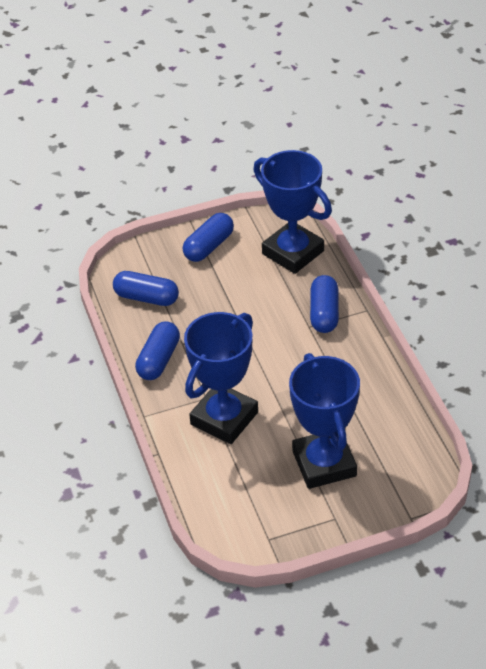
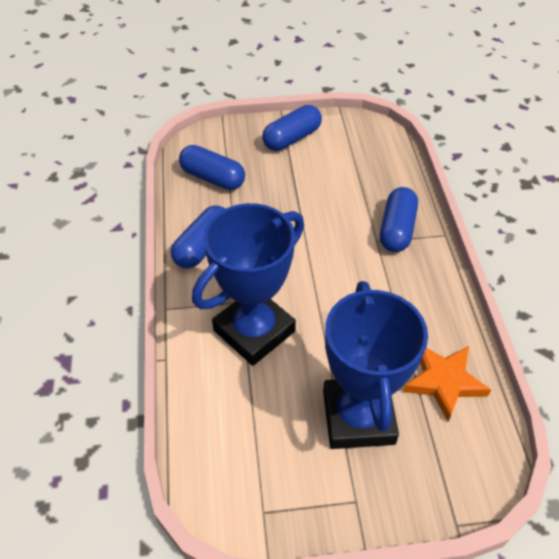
camera: 10 degrees right, 5 degrees up
blue trophy [253,150,332,274] -> none
none -> orange star [403,346,491,421]

